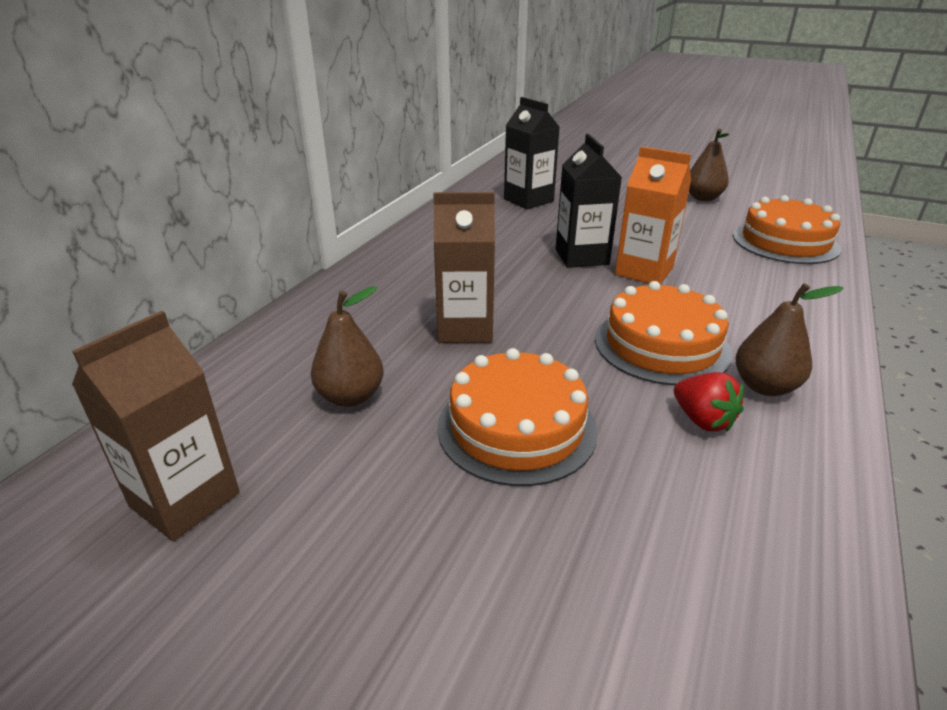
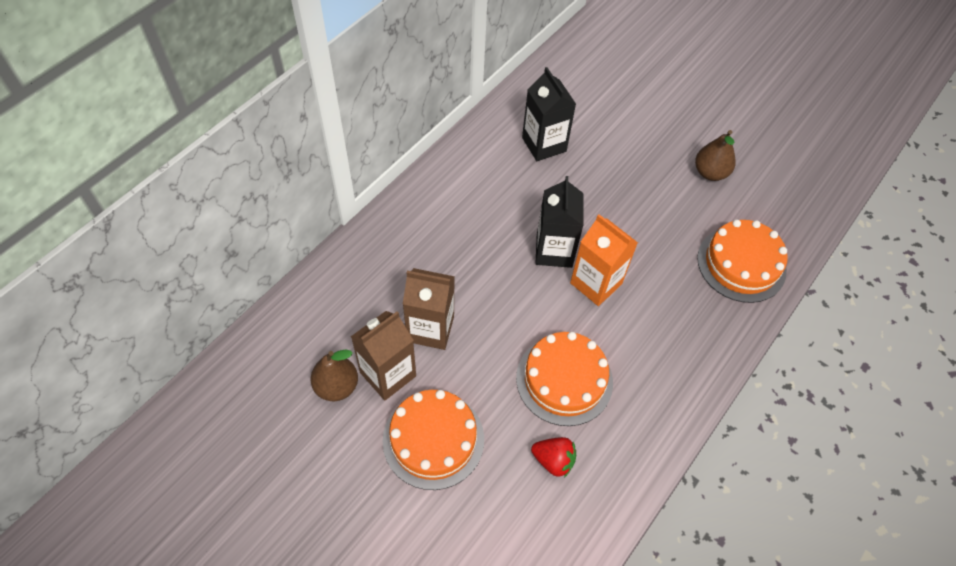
camera: 10 degrees right, 25 degrees up
brown carton [72,311,240,541] -> brown carton moved to [351,311,416,400]
red strawberry [674,372,744,432] -> red strawberry turned 45 degrees counterclockwise [531,437,576,478]
brown pear [735,283,844,396] -> none

